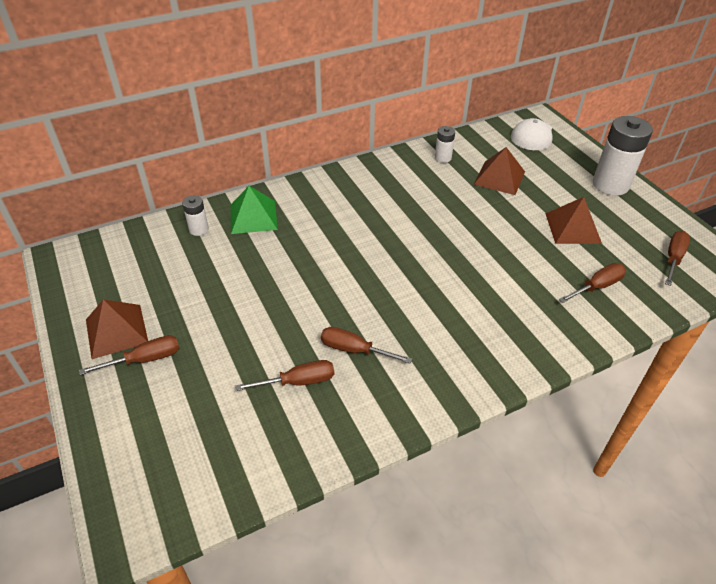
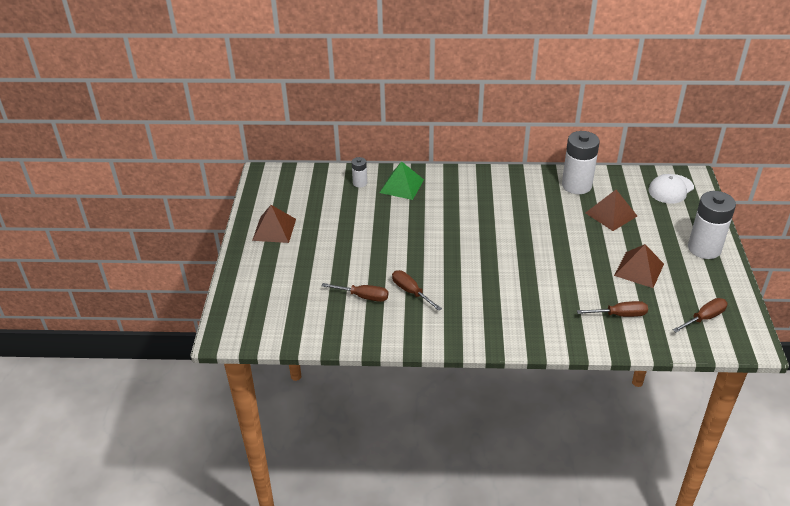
camera: 30 degrees right, 5 degrees down
brown screwdriver [79,335,179,375] -> none
white battery [435,126,455,163] -> white battery [562,131,600,194], size x2.04

